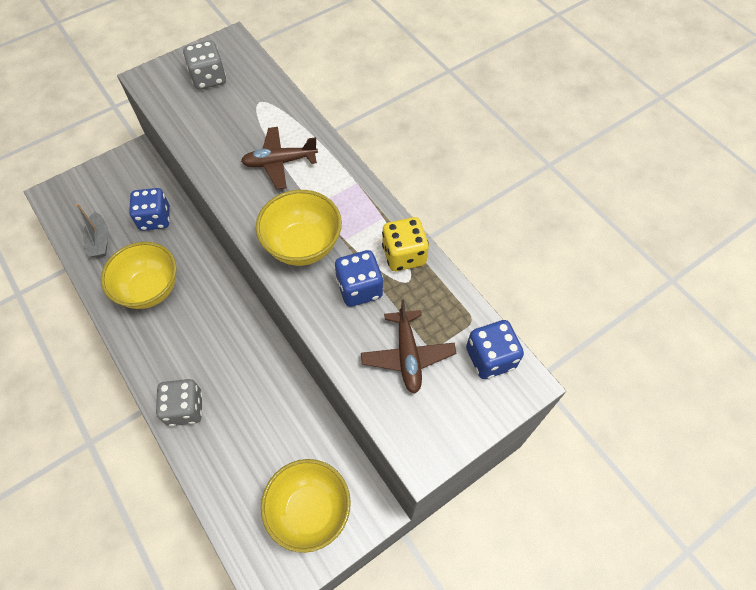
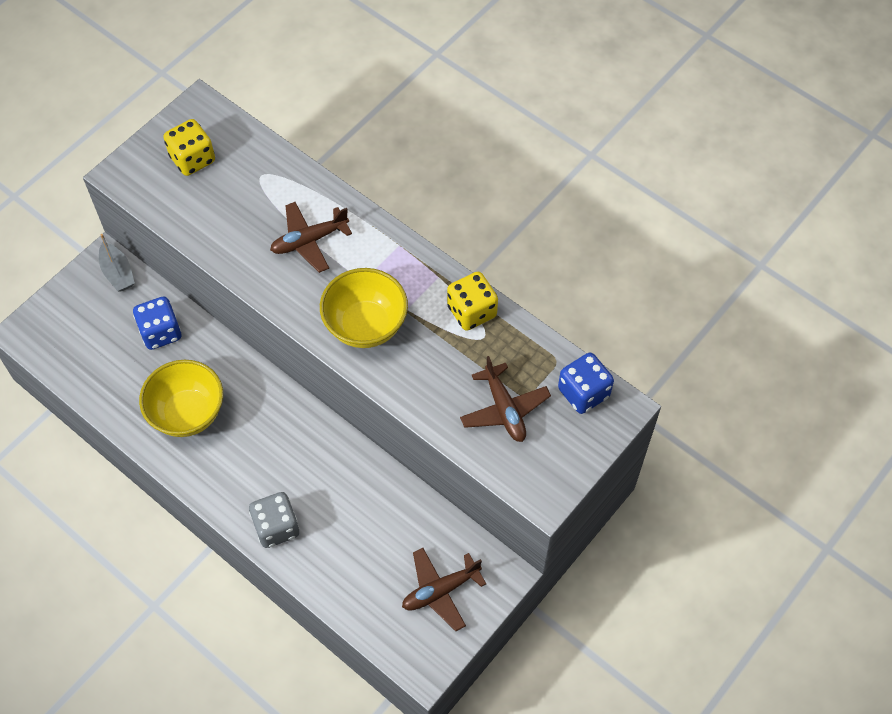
camera: 15 degrees left, 0 degrees up
grey boat [76,203,108,258] -> grey boat moved to [99,234,135,292]
grey dice [183,41,226,90] -> yellow dice [163,119,215,176]
yellow bowl [261,459,351,553] -> brown plane [402,548,486,631]
blue dice [335,250,383,307] -> none

